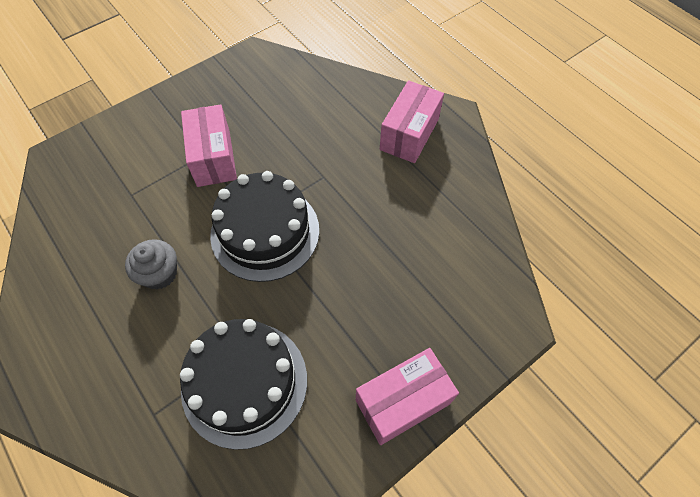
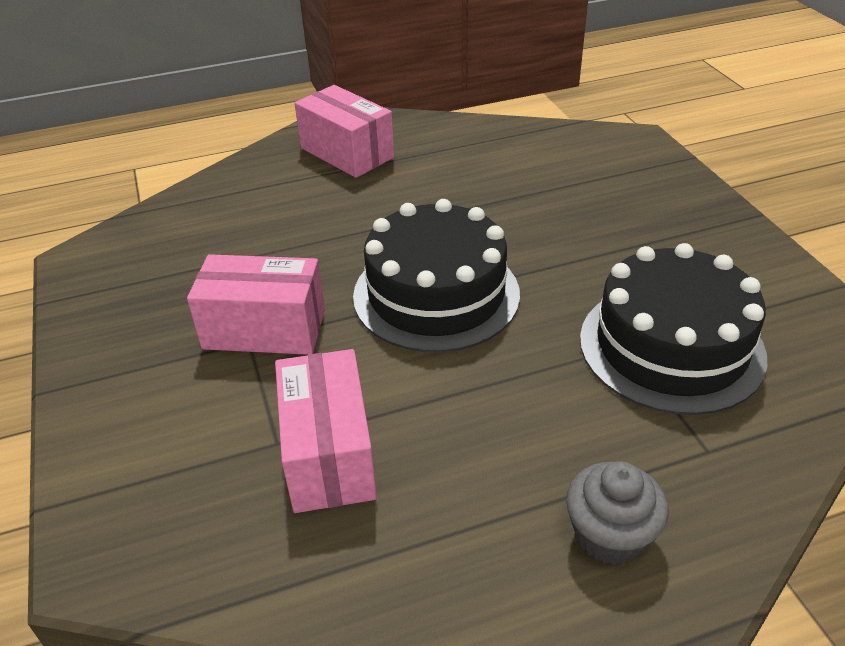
camera: 70 degrees left, 20 degrees down
grey cupcake [125,239,177,289] -> grey cupcake moved to [566,461,668,565]
pink box [356,348,459,445] -> pink box moved to [275,349,377,513]

